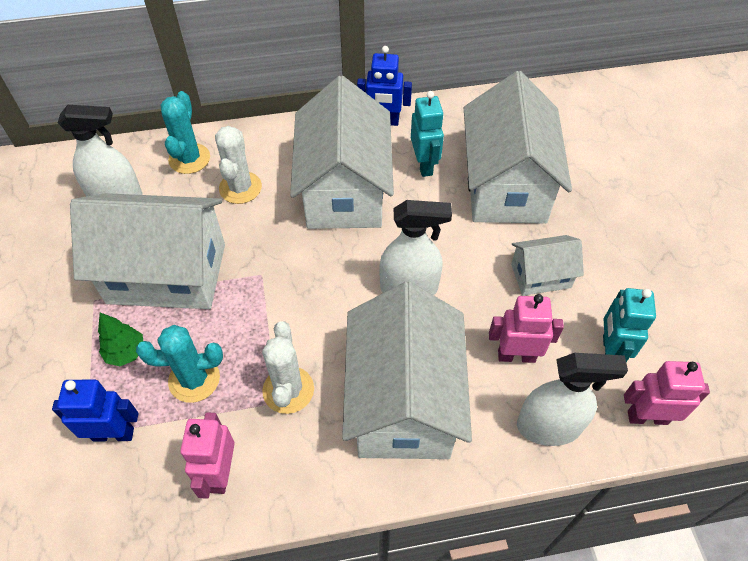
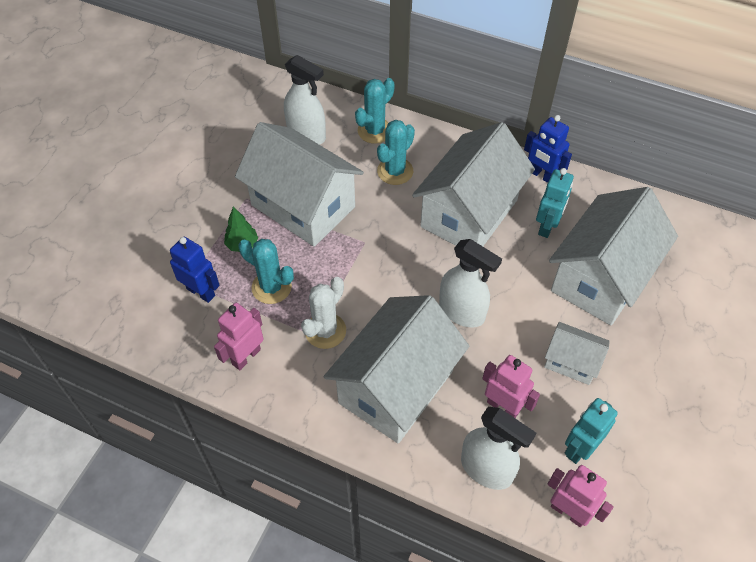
camera: 35 degrees right, 0 degrees up
white cactus [215,126,262,204] -> turquoise cactus [377,120,415,185]

